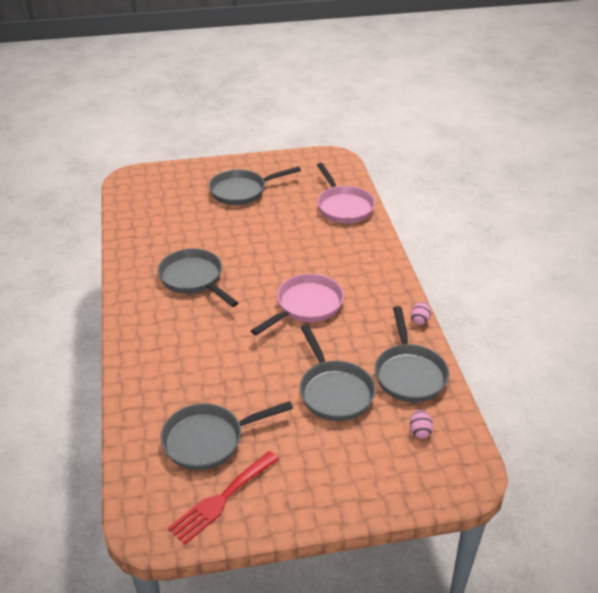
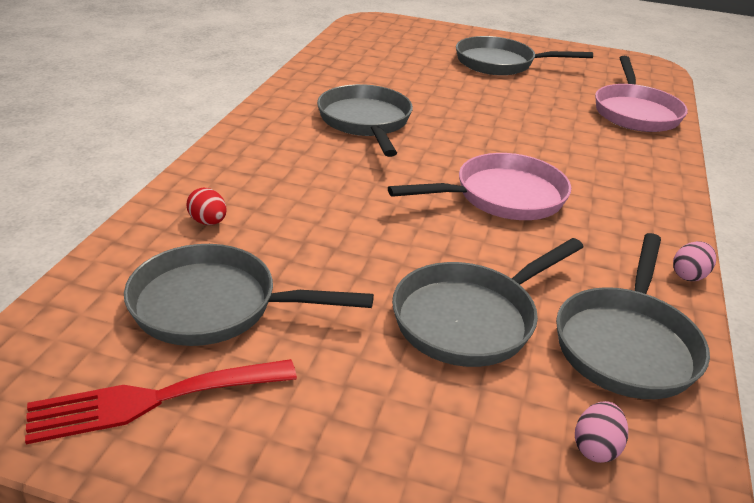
camera: 25 degrees right, 5 degrees down
grey pan [299,325,375,421] -> grey pan turned 45 degrees clockwise [392,238,584,367]
none -> red egg [187,187,226,225]

